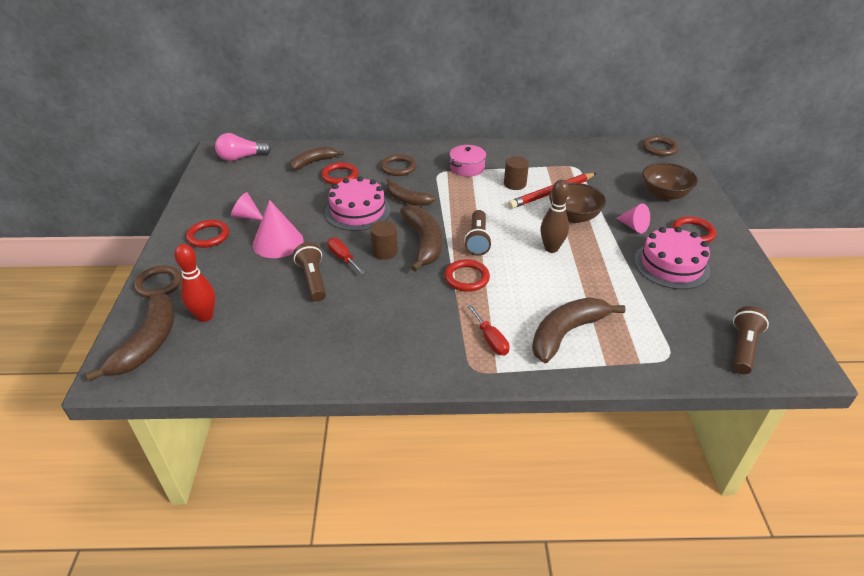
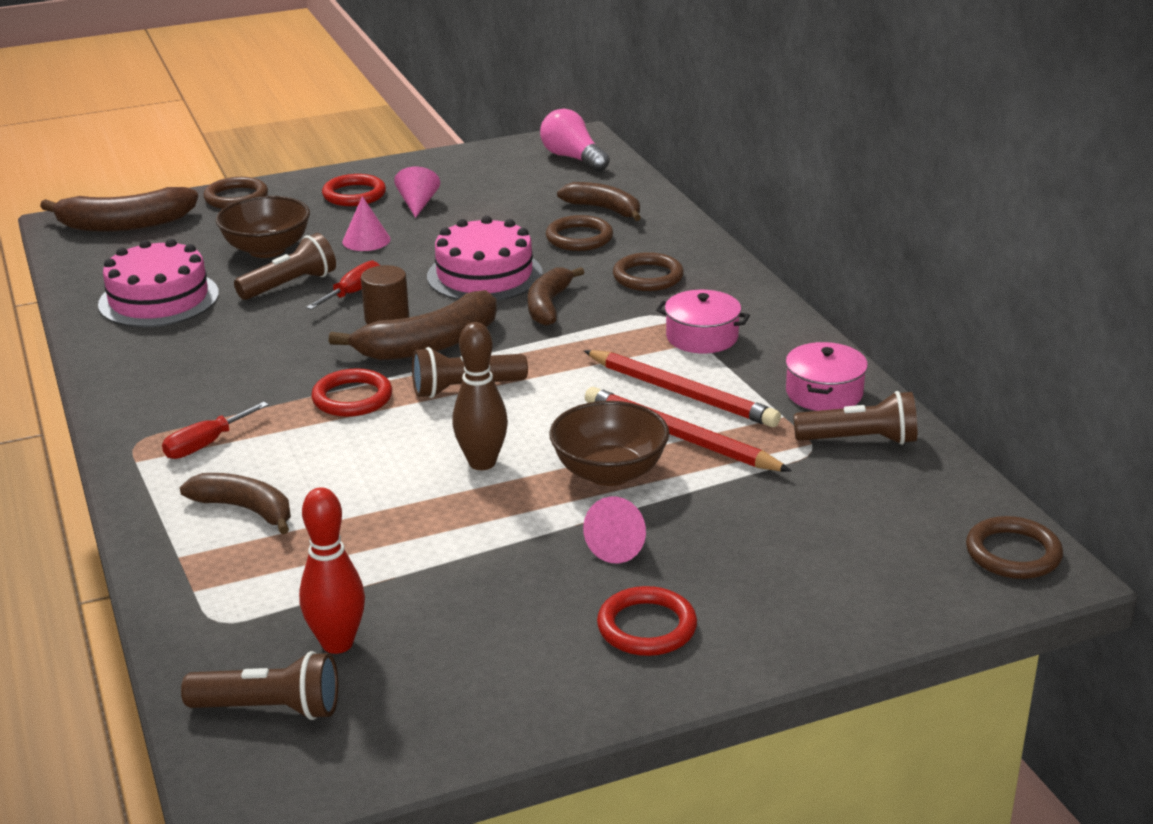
camera: 70 degrees right, 10 degrees down
red bowling pin [174,244,216,322] -> red bowling pin moved to [299,487,365,654]
pink cone [253,200,304,258] -> pink cone [342,196,391,251], size x0.60
red ring [321,162,358,185] -> brown ring [546,215,613,251]
brown cylinder [504,156,529,190] -> red pencil [584,350,781,427]
brown banana [532,297,626,363] -> brown banana [180,473,291,534], size x0.66
pink cake [634,227,710,290] -> pink cake moved to [98,239,219,327]
brown bowl [642,163,698,201] -> brown bowl moved to [216,196,310,258]
none -> pink pot [786,342,868,411]
none -> brown flashlight [793,391,917,445]

